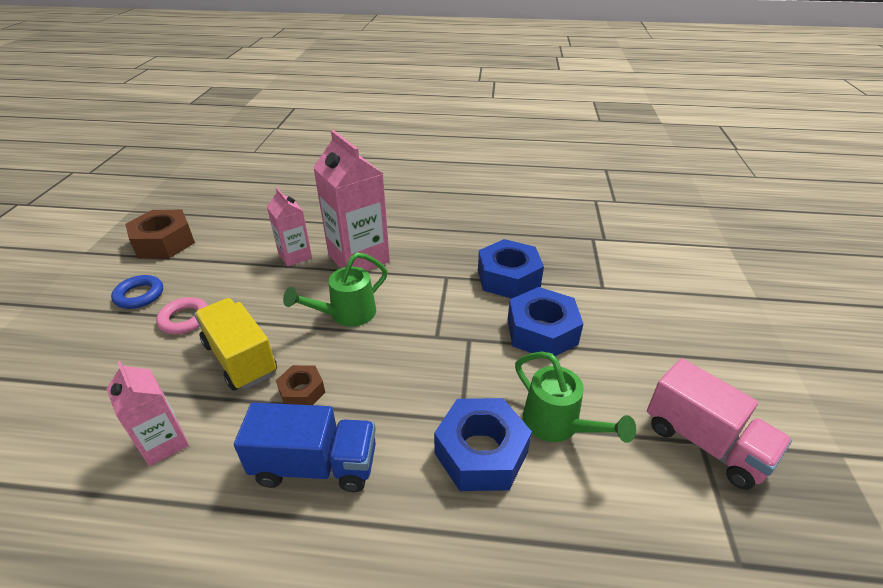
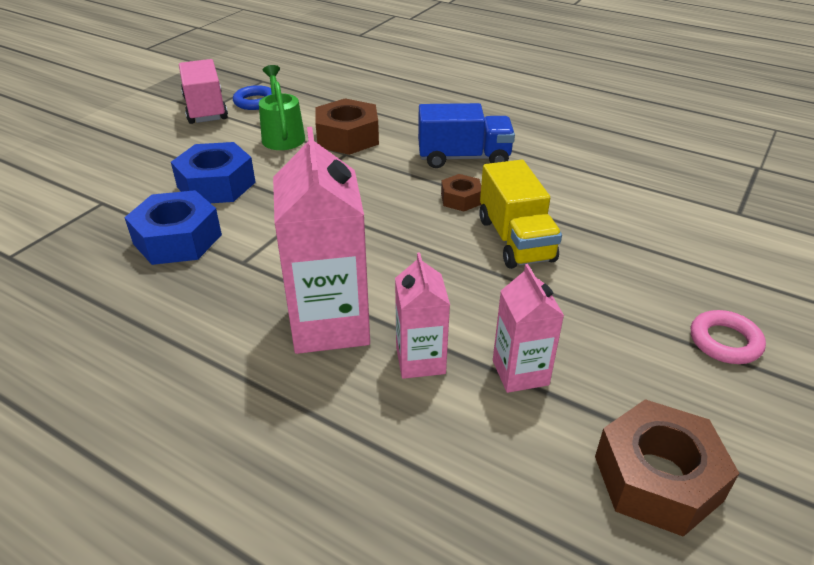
camera: 155 degrees left, 0 degrees up
pink carton [107,361,189,466] -> pink carton moved to [493,264,564,393]
blue ring [111,275,163,309] -> blue ring moved to [233,85,272,110]
pink ring [156,297,208,334] -> pink ring moved to [691,310,766,364]
blue truck [234,403,376,492] -> blue truck turned 150 degrees clockwise [418,103,515,168]
green watering can [283,252,387,327] -> none
blue nut [434,398,532,491] -> brown nut [315,98,379,155]

